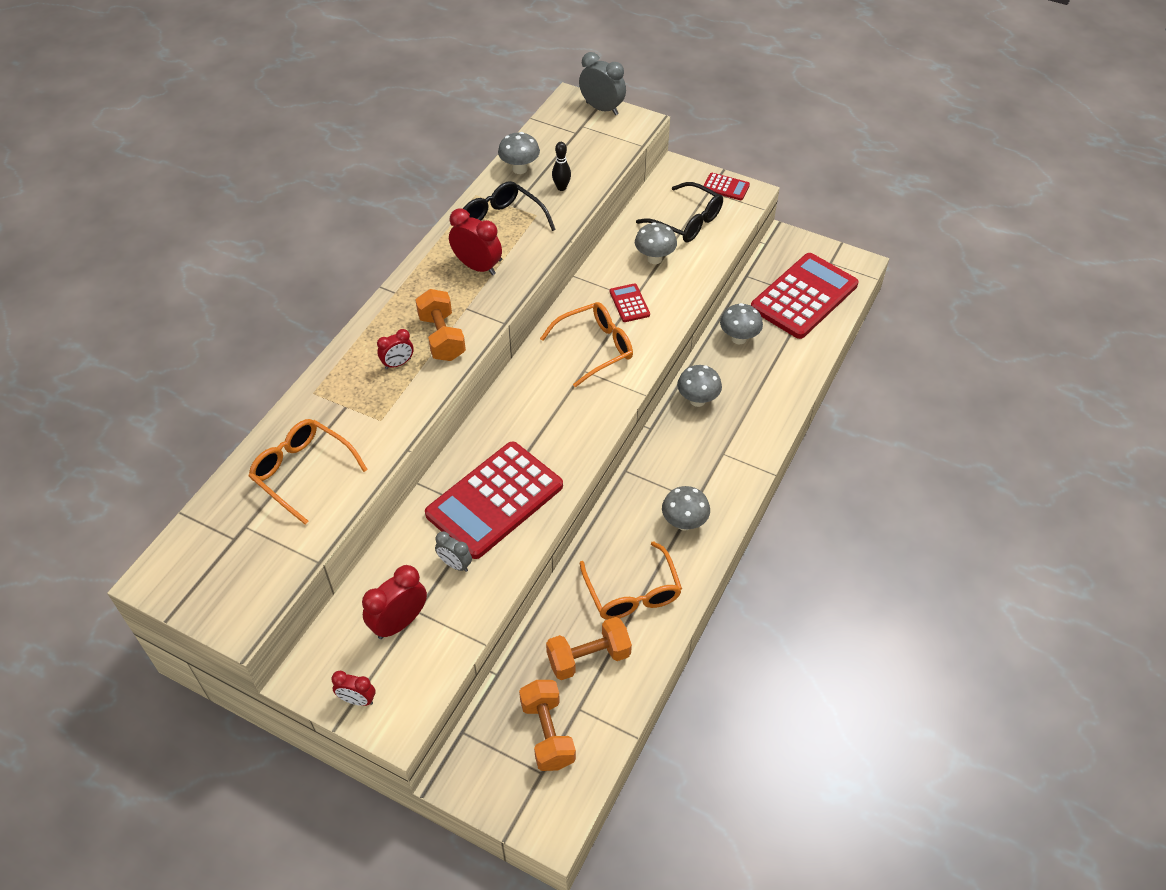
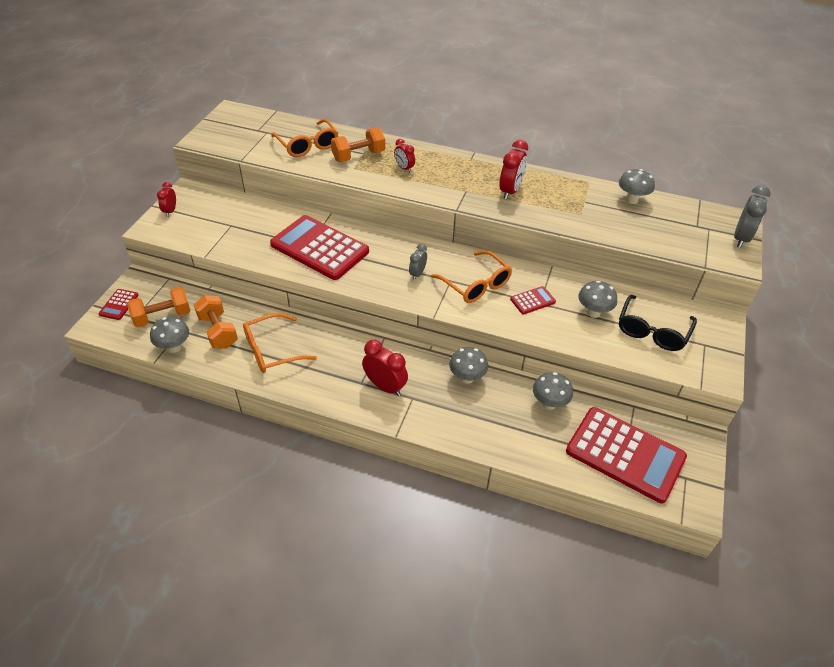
camera: 80 degrees right, 5 degrees down
orange glasses [249,419,368,525] -> orange glasses turned 120 degrees clockwise [271,119,338,157]
red clock [362,565,427,639] -> red clock moved to [362,340,408,396]
orange dumbbell [415,289,466,361] -> orange dumbbell moved to [331,127,385,162]
grey clock [435,531,472,572] -> grey clock moved to [409,244,427,280]
black glasses [463,181,556,262] -> none
black bowling pin [552,142,571,191] -> none
grey mushroom [662,486,710,531] -> grey mushroom moved to [150,317,189,353]
red calculator [703,173,750,200] -> red calculator moved to [98,289,139,320]

